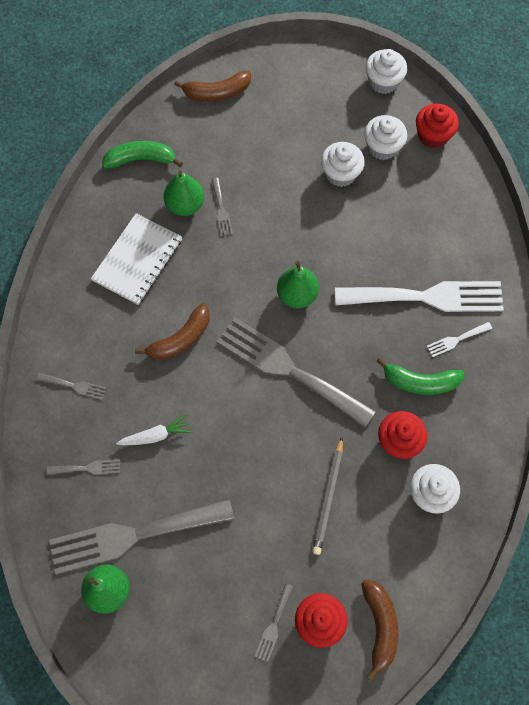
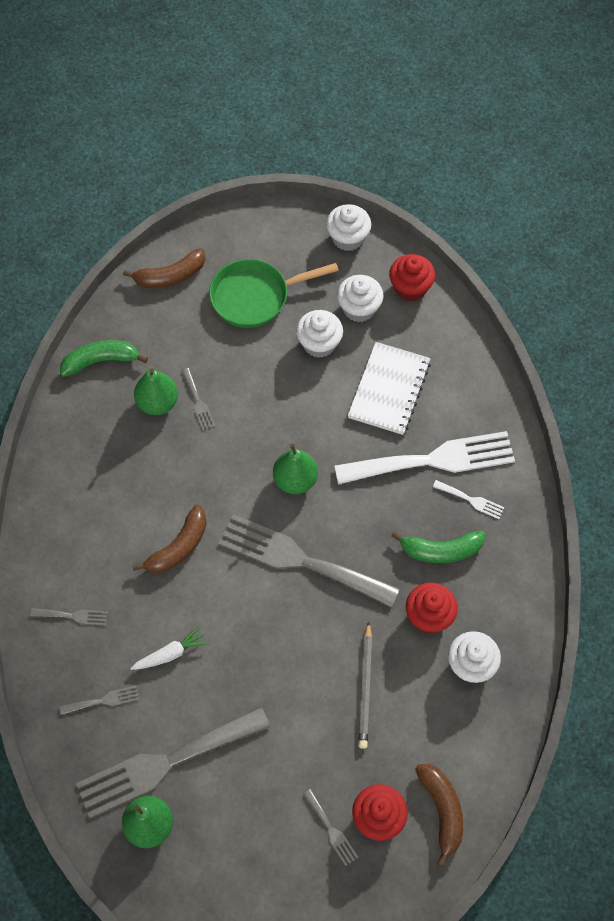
camera: 10 degrees left, 5 degrees down
white notebook [91,213,182,305] -> white notebook moved to [348,342,431,435]
grey fork [255,583,293,662] -> grey fork turned 45 degrees counterclockwise [303,789,358,866]
white fork [427,322,492,357] -> white fork turned 120 degrees counterclockwise [433,480,505,519]
none -> green pan [209,259,339,328]

